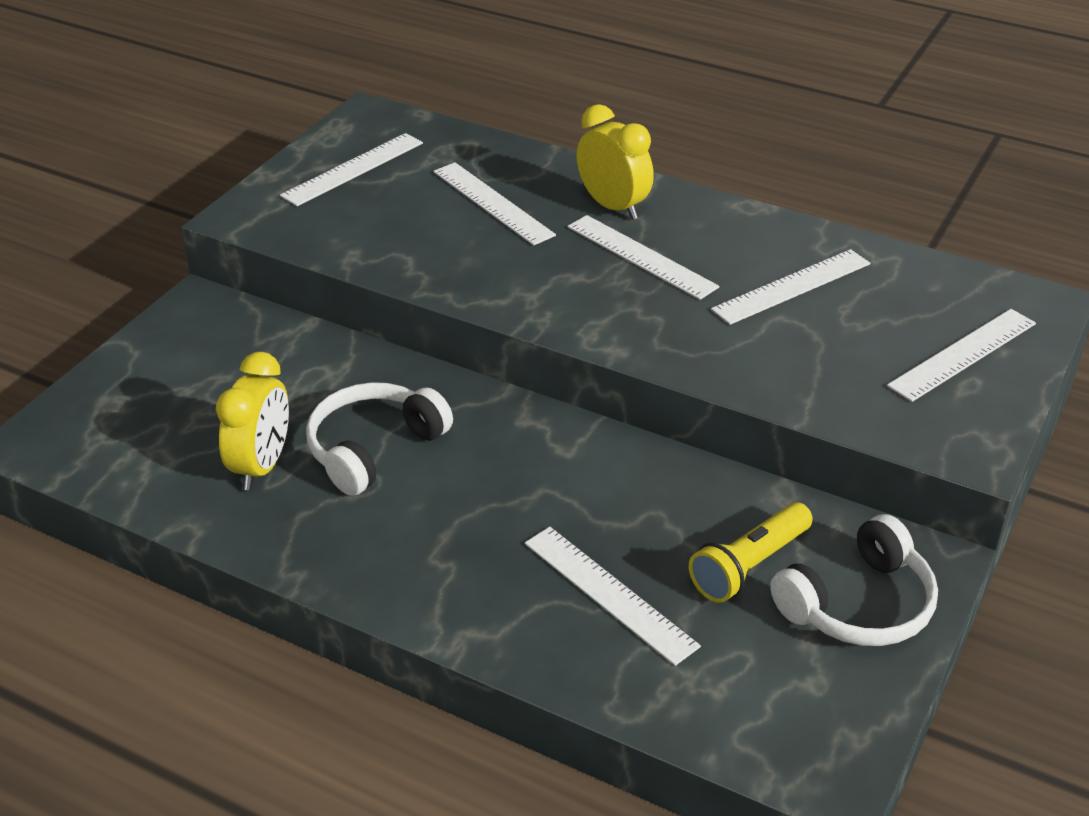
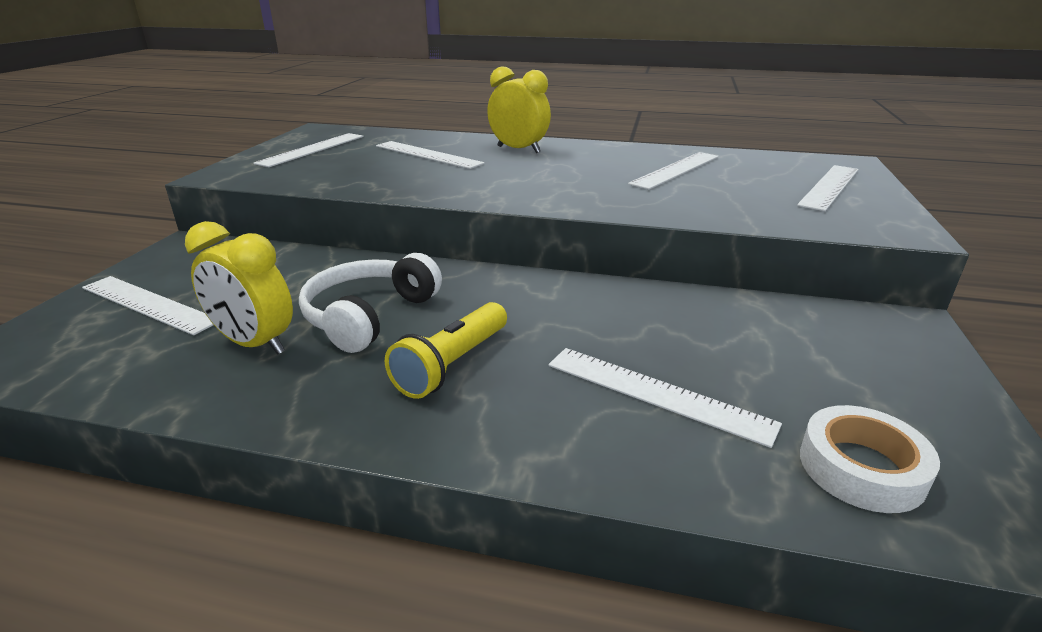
camera: 15 degrees left, 10 degrees down
yellow clock [216,352,289,490] -> yellow clock turned 120 degrees clockwise [185,221,293,355]
white ruler [568,215,719,300] -> white ruler moved to [82,276,213,335]
yellow flashlight [689,502,813,603] -> yellow flashlight moved to [385,302,507,399]
white headphones [770,514,938,646] -> none
none -> white tape [800,405,940,513]

